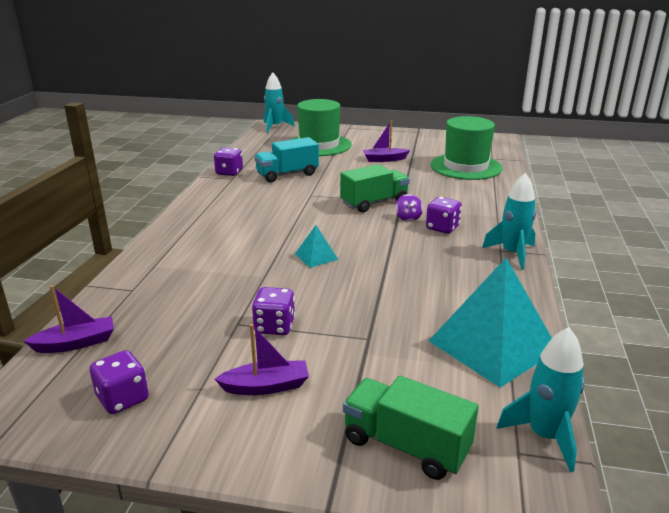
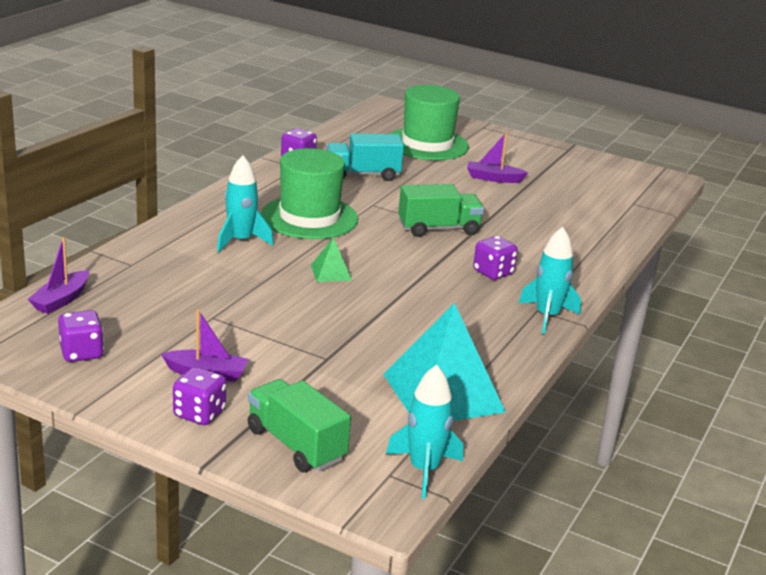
camera: 15 degrees right, 0 degrees up
purple boat [23,285,114,353] -> purple boat turned 120 degrees clockwise [28,237,89,314]
purple dice [252,287,295,335] -> purple dice moved to [173,367,226,425]
turquoise rocket [264,72,294,133] -> turquoise rocket moved to [217,155,274,252]
turquoise pyramid [295,225,338,268] -> green pyramid [311,237,352,282]
purple spinning top [395,194,423,222] -> none
green hat [430,116,502,180] -> green hat moved to [261,148,358,239]

